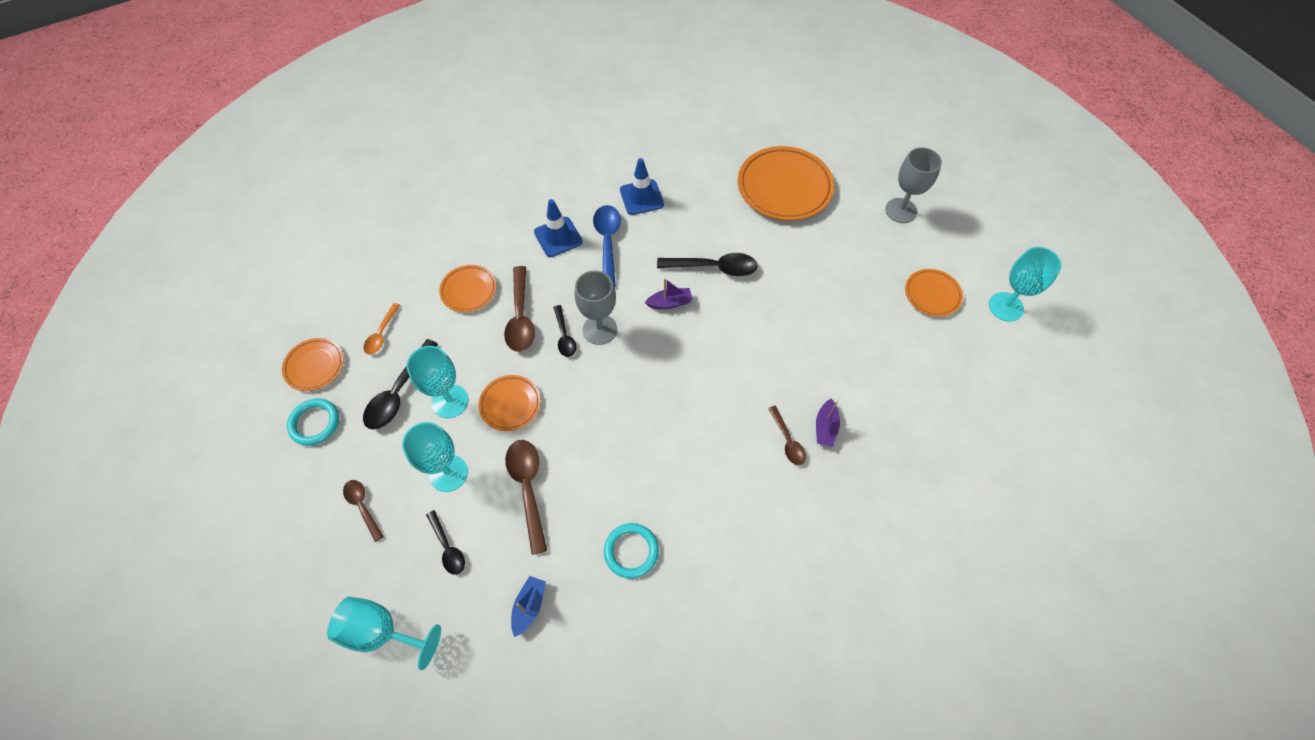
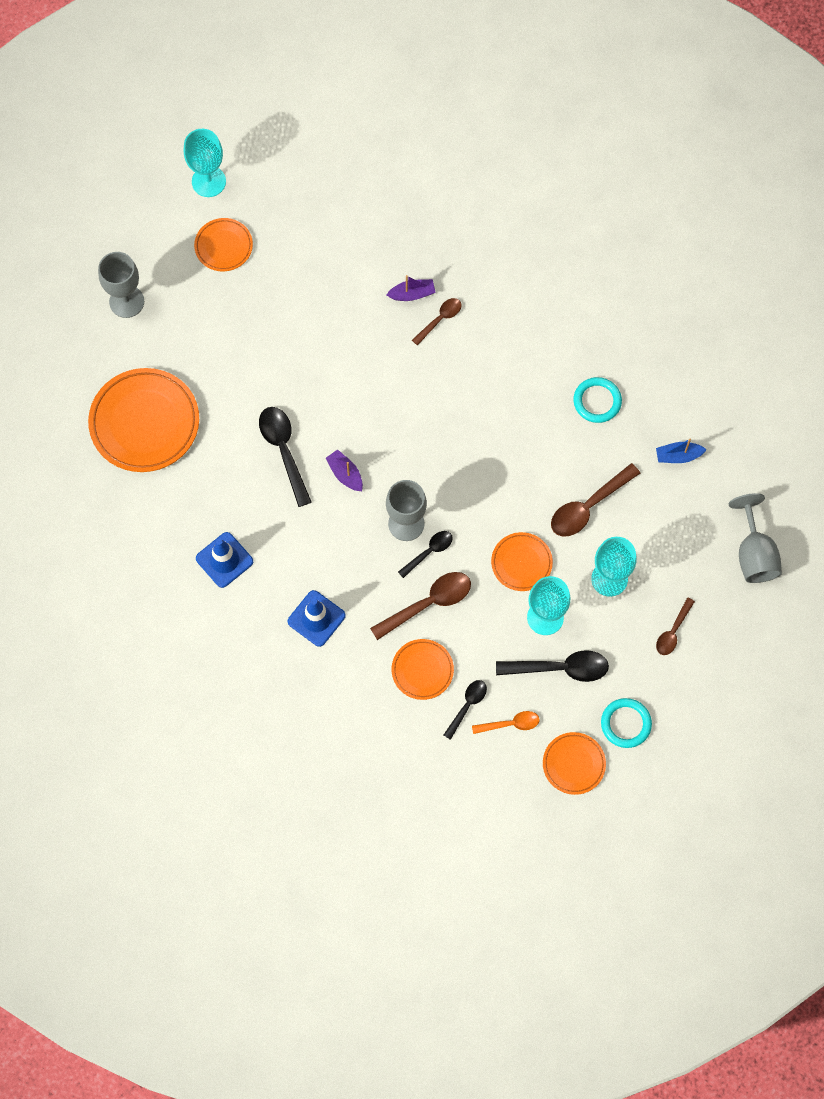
camera: 115 degrees left, 10 degrees up
turquoise goblet [327,597,441,670] -> grey goblet [729,493,782,583]
black spoon [426,510,465,575] -> black spoon moved to [444,680,487,740]
blue spoon [593,205,621,288] -> none

